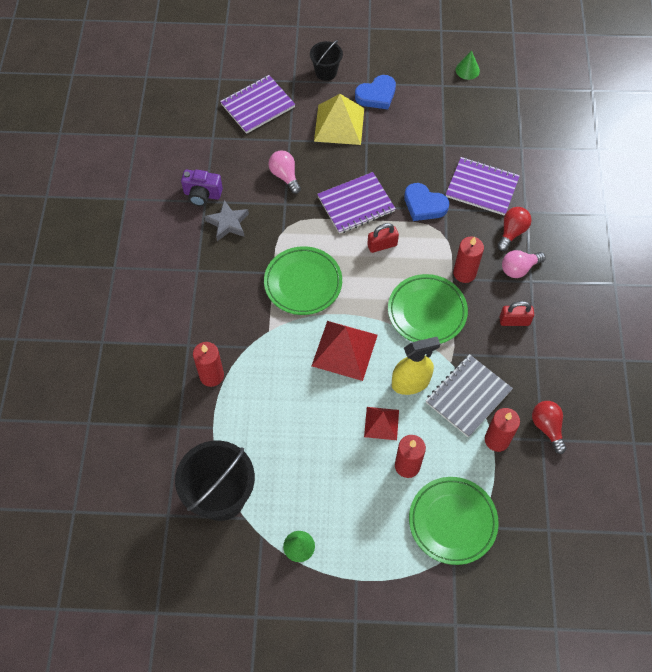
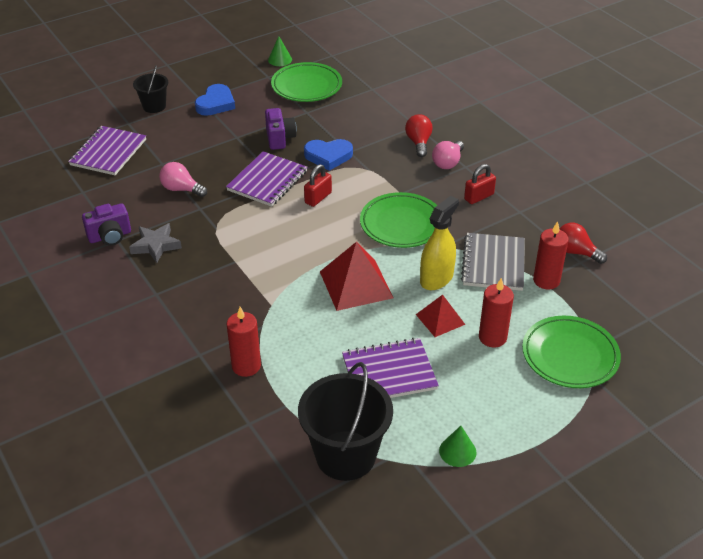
camera: 35 degrees left, 20 degrees down
green plate [264,246,342,315] -> green plate moved to [271,62,342,102]
yellow pyramid [314,94,364,145] -> none
purple notebook [446,157,520,216] -> purple notebook moved to [342,338,439,398]
red candle [453,236,484,283] -> none
none -> purple camera [265,108,297,150]

